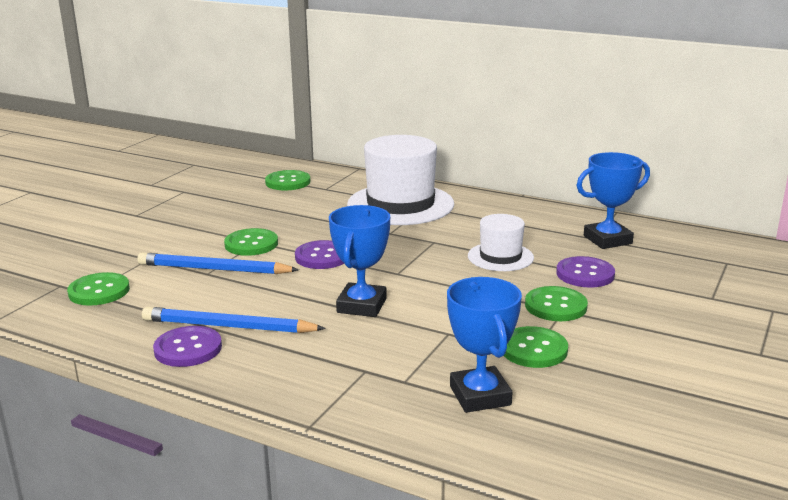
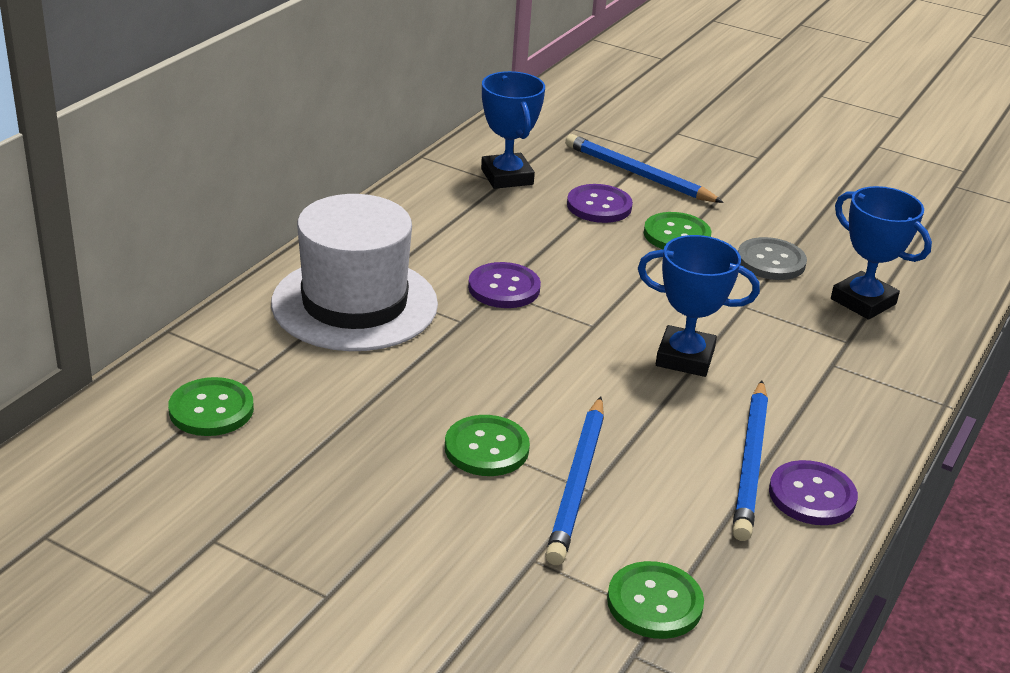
camera: 90 degrees left, 10 degrees up
purple button [295,240,344,269] -> purple button moved to [468,262,541,308]
blue trophy [447,277,522,413] -> blue trophy turned 60 degrees clockwise [831,186,932,320]
white hat [468,214,534,271] -> none
green button [504,326,568,368] -> grey button [738,237,807,280]
none -> blue pencil [565,134,724,203]

